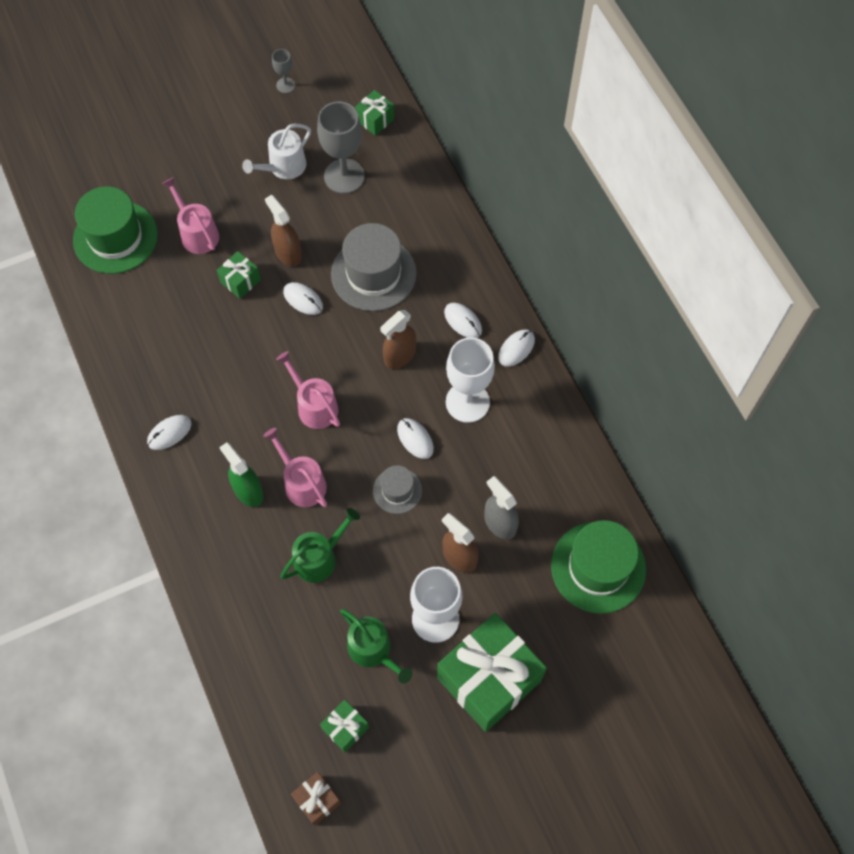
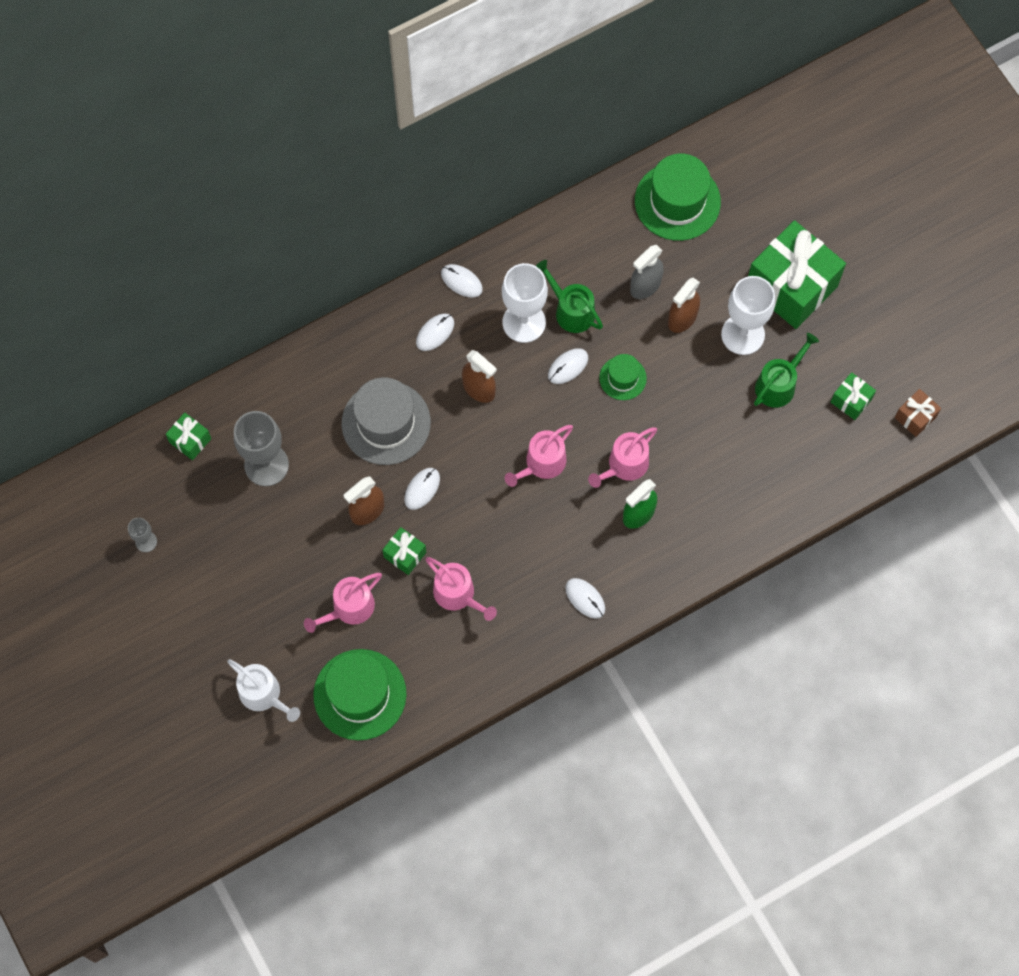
camera: 95 degrees left, 5 degrees up
white watering can [242,124,311,179] -> white watering can moved to [227,659,300,722]
green watering can [280,508,360,583] -> green watering can moved to [536,260,603,333]
grey hat [373,465,422,514] -> green hat [599,354,647,400]
none -> pink watering can [425,557,497,621]

